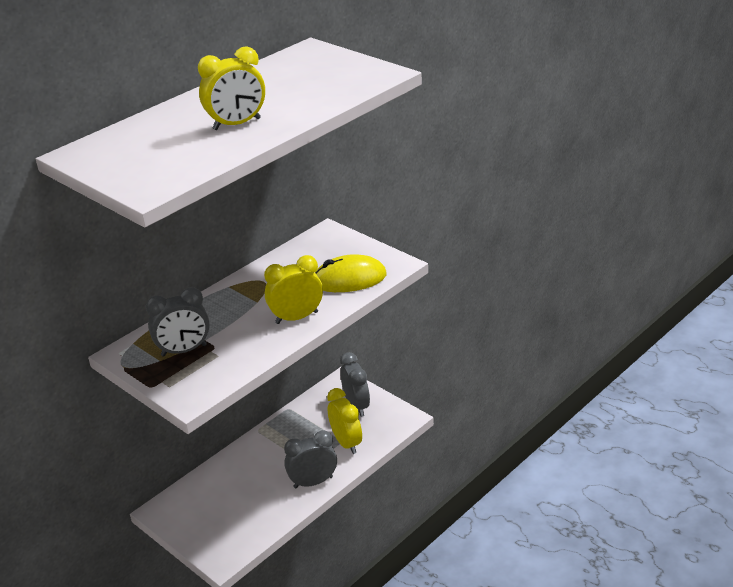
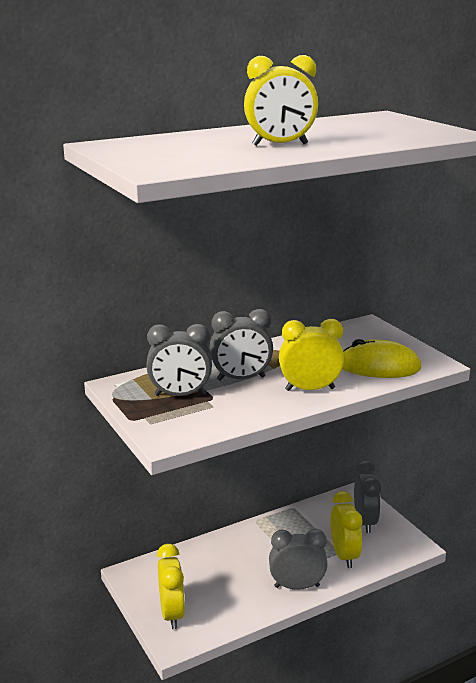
camera: 15 degrees right, 10 degrees down
none -> yellow clock [157,544,185,629]
none -> grey clock [209,309,273,381]

